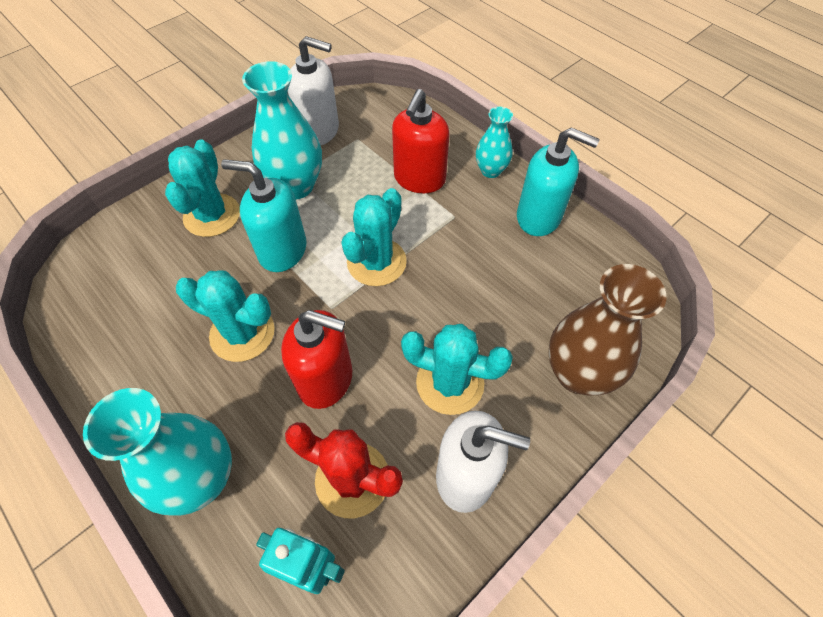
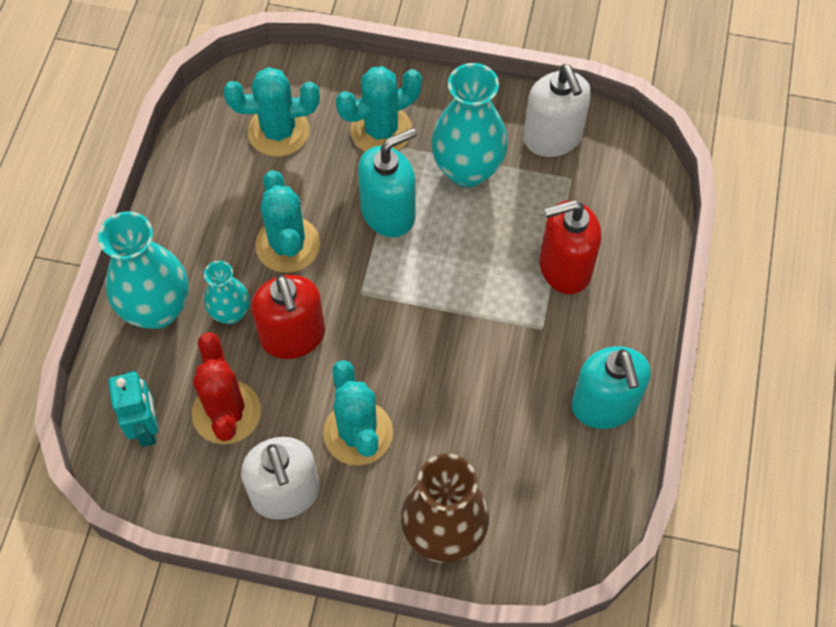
camera: 55 degrees right, 5 degrees up
turquoise soap dispenser [221,159,307,272] -> turquoise soap dispenser turned 75 degrees clockwise [358,128,417,237]
turquoise cactus [341,188,407,286] -> turquoise cactus moved to [223,67,320,157]
turquoise vase [476,107,513,178] -> turquoise vase moved to [204,261,249,324]

